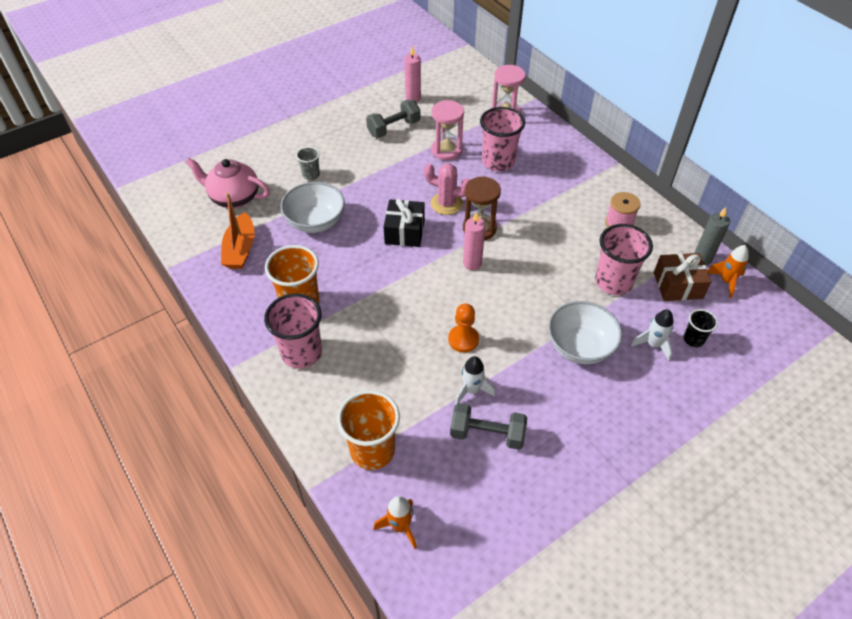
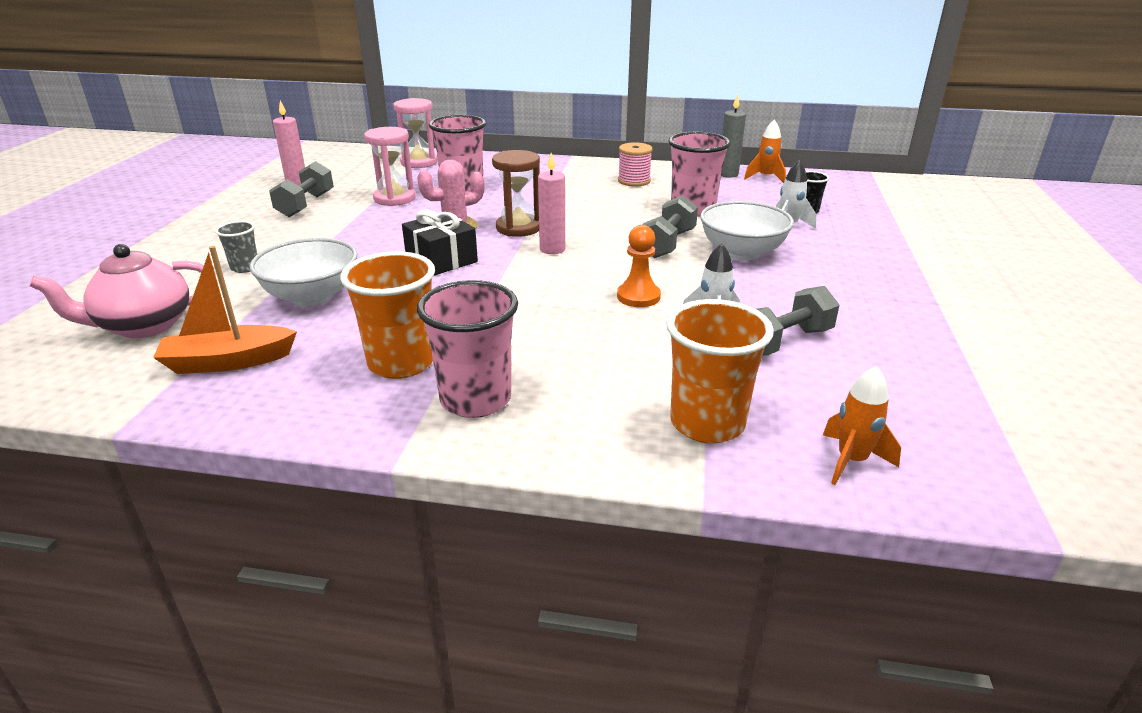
camera: 45 degrees left, 20 degrees down
orange boat [221,193,255,269] -> orange boat turned 120 degrees clockwise [153,246,297,374]
brown gift [654,253,711,301] -> none
none -> grey dumbbell [642,195,698,258]

